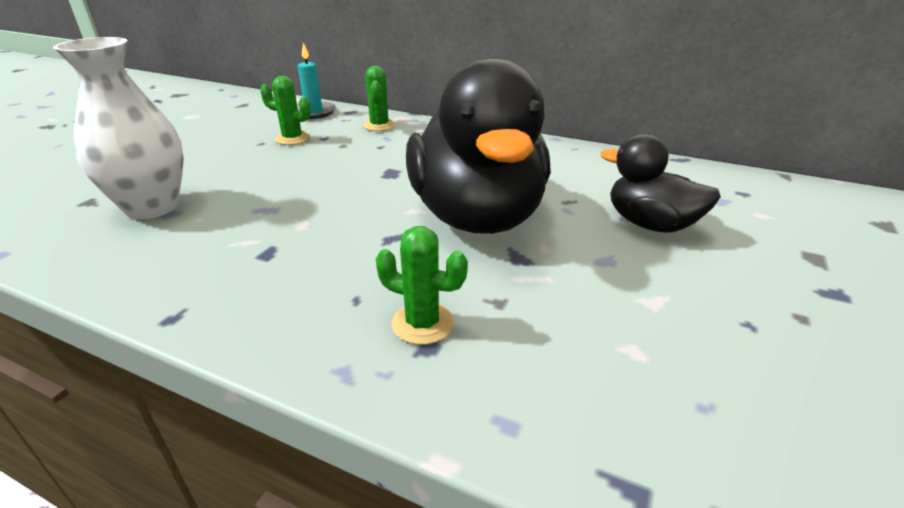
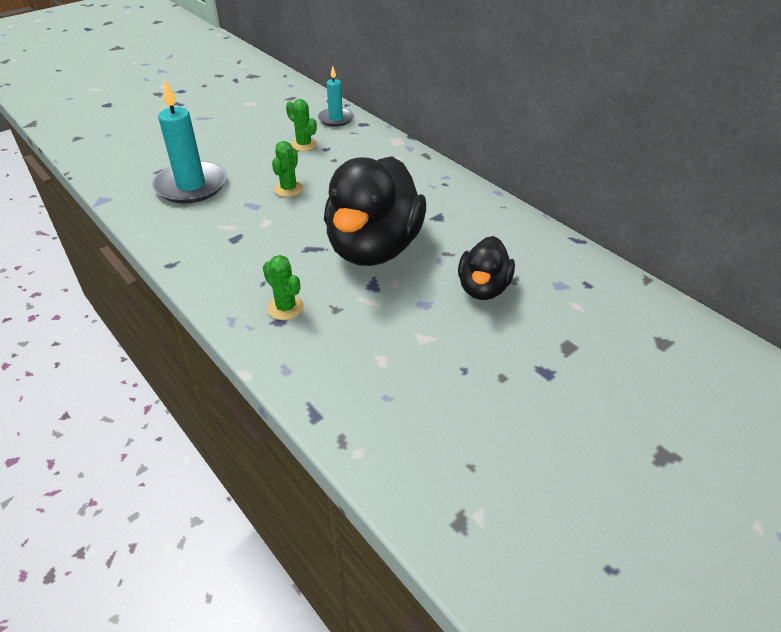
camera: 25 degrees right, 10 degrees up
white vase [53,37,184,219] -> turquoise candle [152,80,227,203]
green cactus [363,66,396,131] -> green cactus moved to [272,141,303,197]
black duck [600,134,721,233] -> black duck turned 135 degrees counterclockwise [458,236,515,300]

